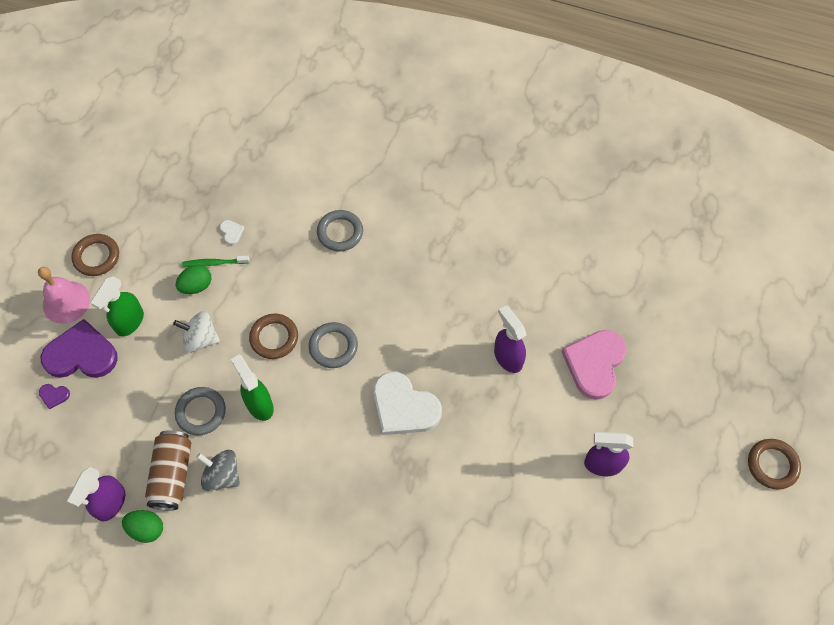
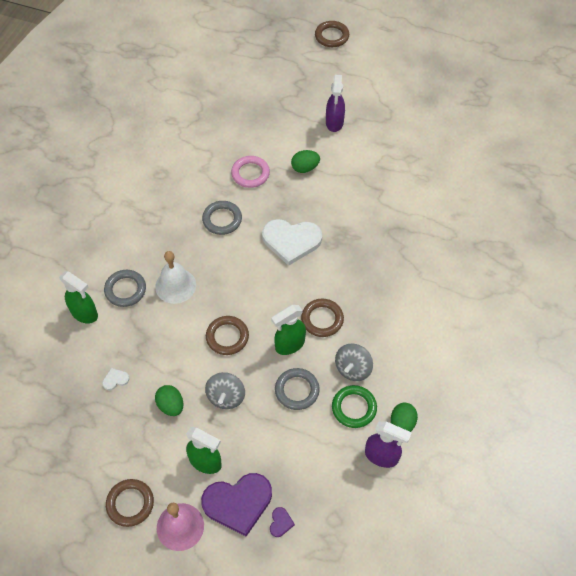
camera: 90 degrees left, 5 degrees down
purple heart [41,319,118,378] -> purple heart turned 105 degrees counterclockwise [201,473,272,536]
brown can [145,430,191,510] -> green ring [332,385,377,428]
white spinning top [173,311,220,353] -> grey spinning top [205,372,245,409]
green toothbrush [182,255,250,267] -> none
grey ring [309,322,358,368] -> grey ring moved to [202,201,242,235]
white heart [373,371,442,435] -> white heart turned 60 degrees clockwise [262,219,322,266]
purple spray bottle [494,305,526,373] -> pink ring [231,156,270,188]
pink heart [561,330,627,400] -> none
none -> green spray bottle [59,271,98,324]
none -> white bell [155,251,196,304]
none -> green egg [291,150,320,173]
none -> brown ring [301,299,344,337]

